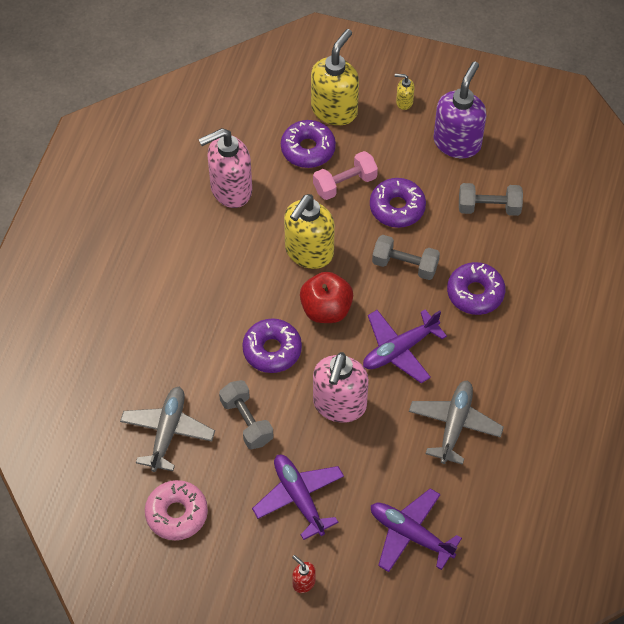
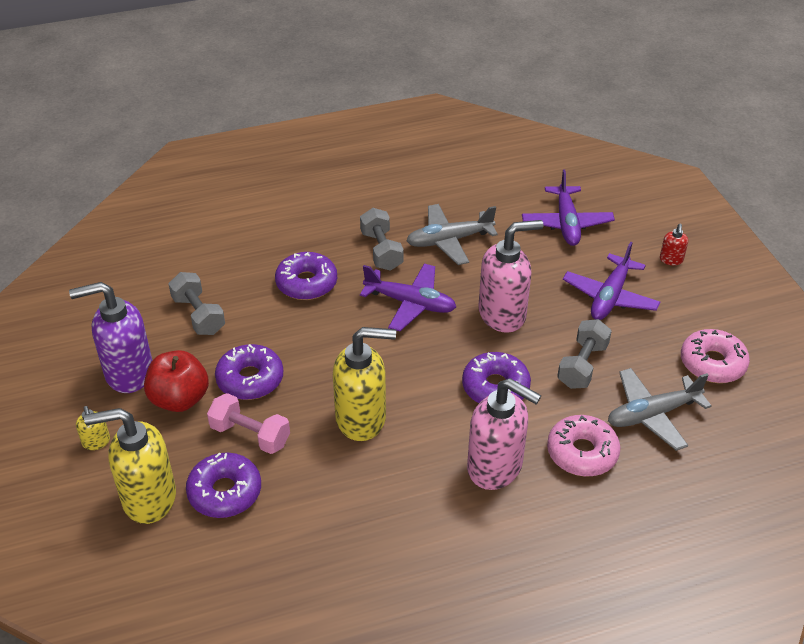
camera: 125 degrees left, 15 degrees down
pink soap dispenser [198,128,252,208] -> pink soap dispenser moved to [467,378,541,490]
red apple [300,272,353,323] -> red apple moved to [144,350,209,412]
grey dumbbell [372,235,440,280] -> grey dumbbell moved to [360,208,404,271]
none -> pink donut [547,415,620,476]

